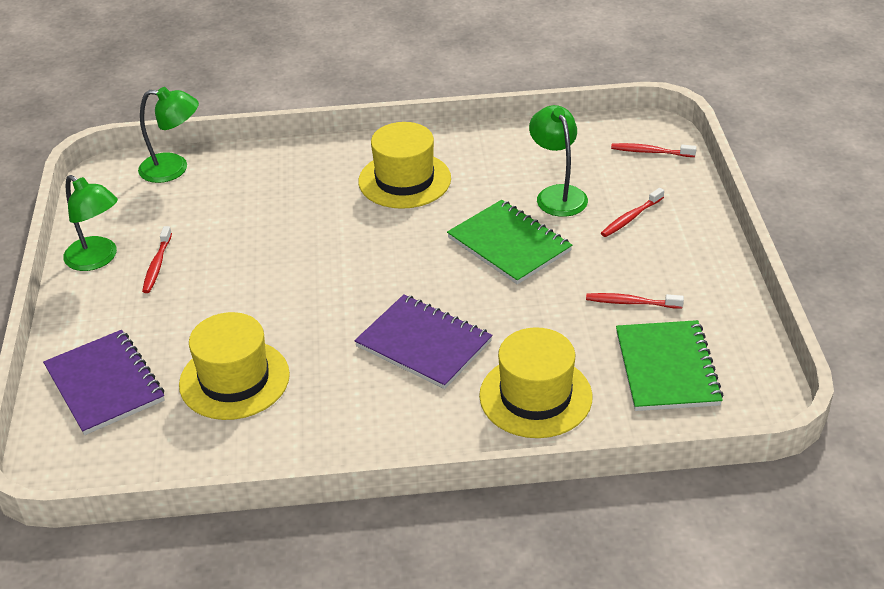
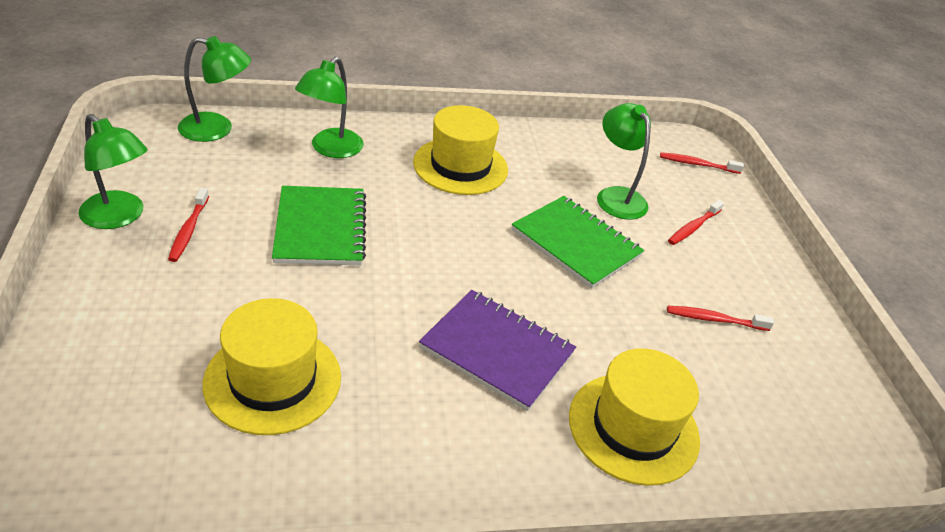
camera: 10 degrees left, 0 degrees up
purple notebook [43,330,165,435] -> none
green notebook [616,320,724,411] -> green notebook moved to [272,186,366,265]
none -> green lamp [295,57,364,158]

